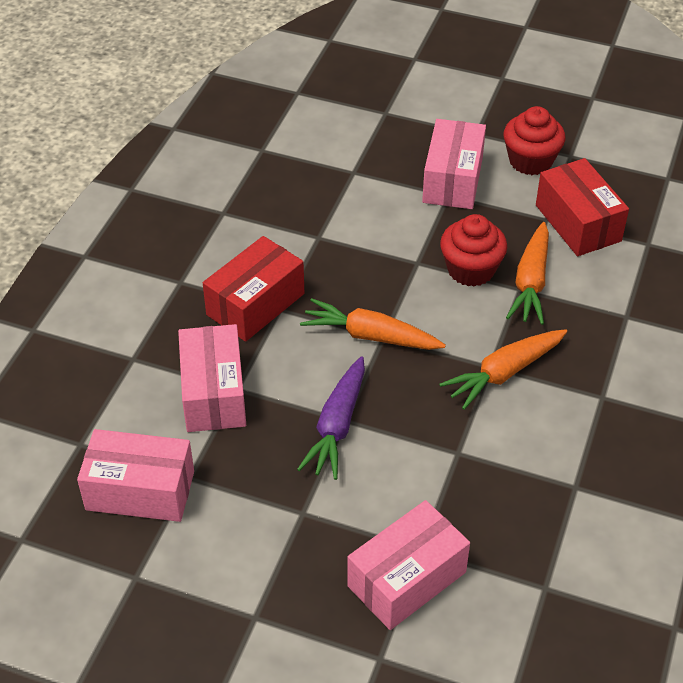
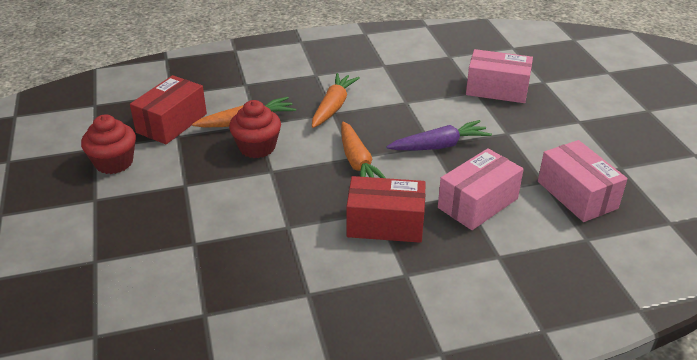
camera: 125 degrees left, 10 degrees down
pink box [422,119,486,209] -> none
orange carrot [439,329,567,410] -> orange carrot turned 90 degrees counterclockwise [312,73,360,128]

